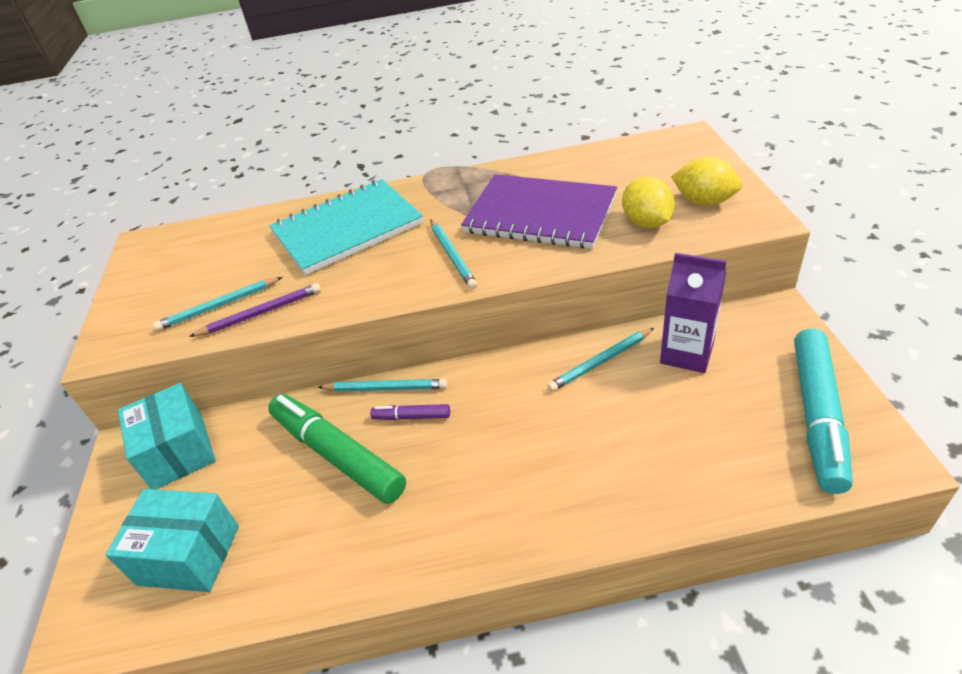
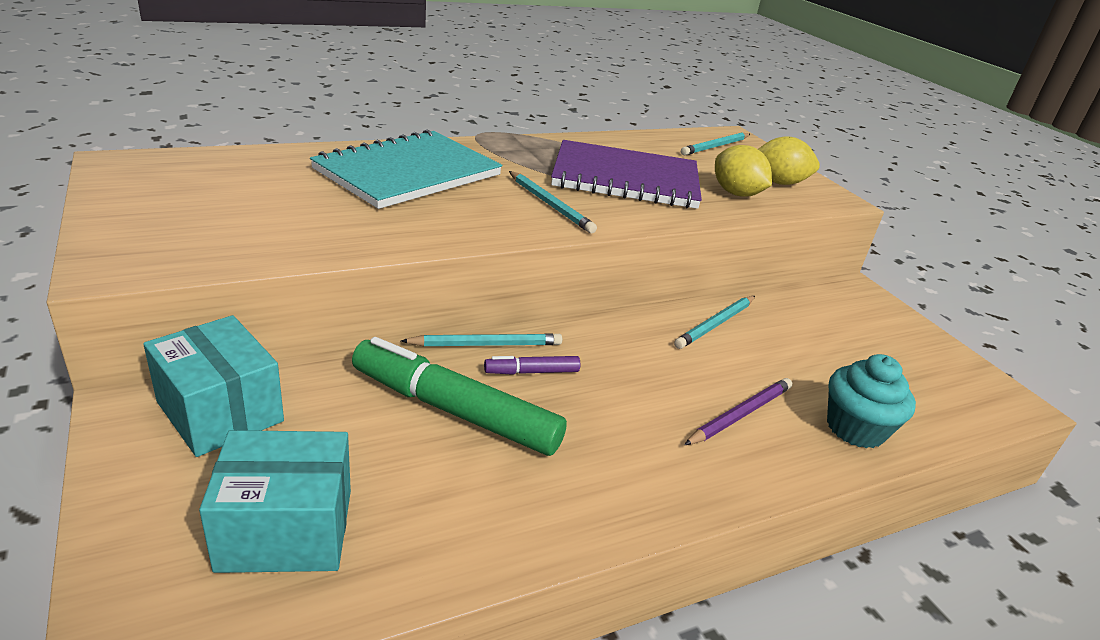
camera: 25 degrees left, 10 degrees down
turquoise pencil [153,277,282,331] -> turquoise pencil moved to [681,132,750,155]
purple pencil [189,283,321,337] -> purple pencil moved to [684,378,792,445]
purple carton [660,253,727,373] -> none
turquoise marker [794,328,853,494] -> none
none -> turquoise cupcake [827,354,916,449]

